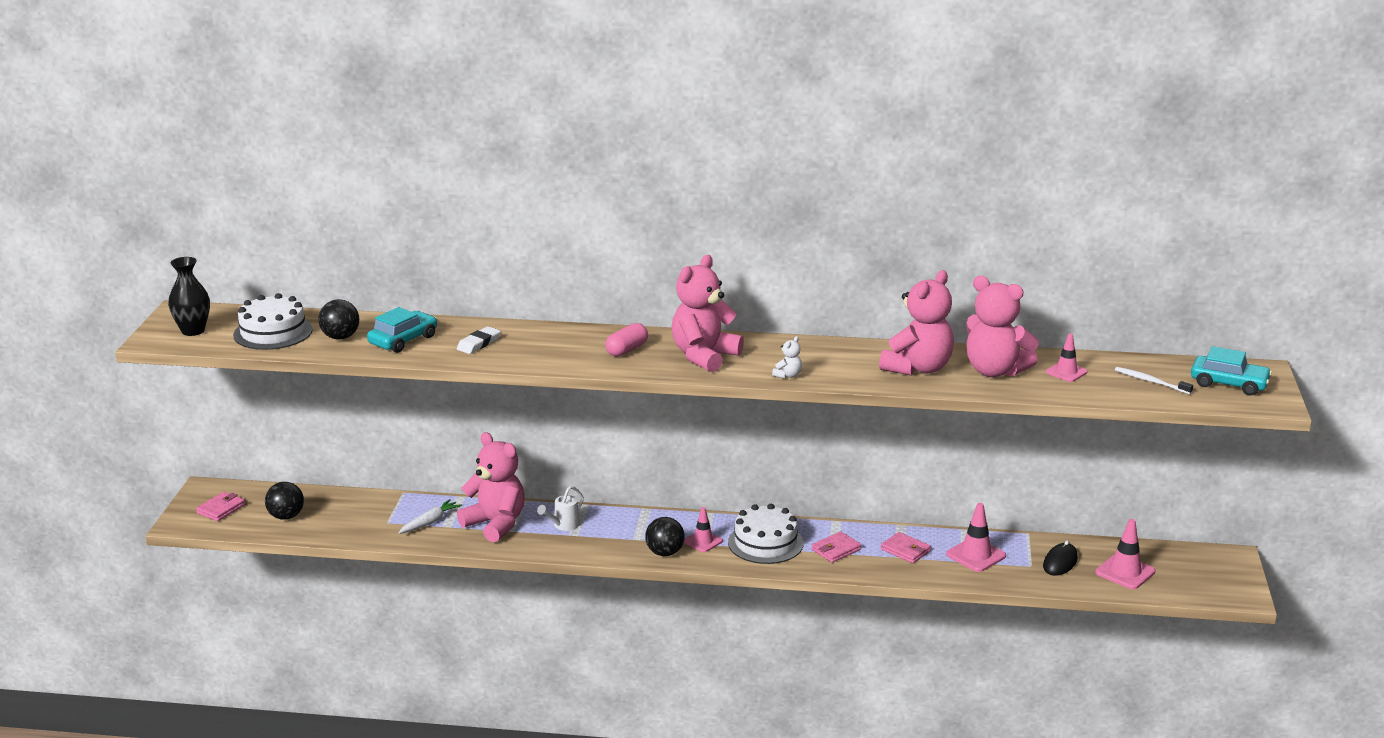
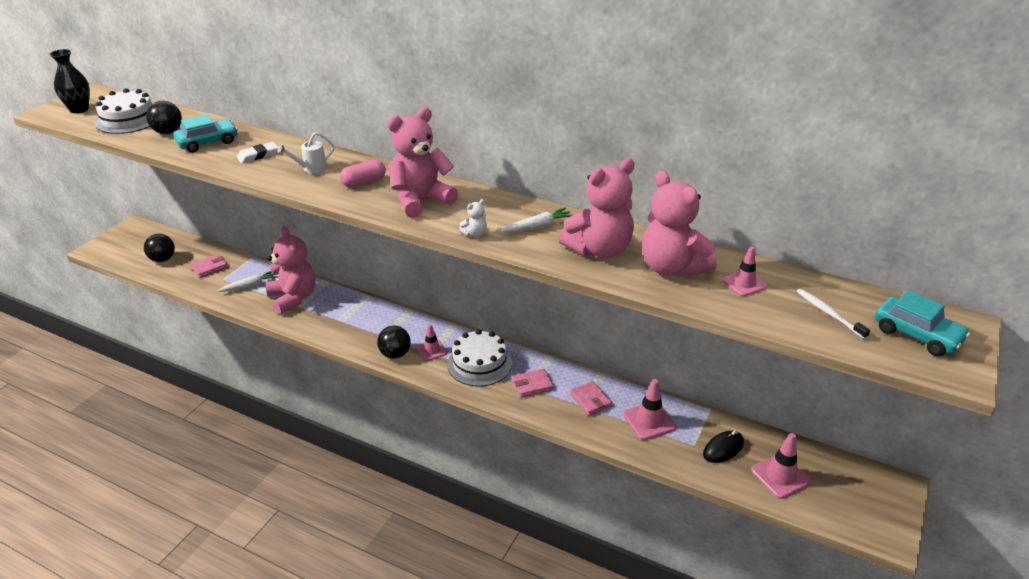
camera: 20 degrees right, 10 degrees up
pink wallet [196,492,245,521] -> pink wallet moved to [190,254,227,278]
white watering can [537,486,584,531] -> white watering can moved to [277,132,334,173]
none -> white carrot [500,208,572,232]

